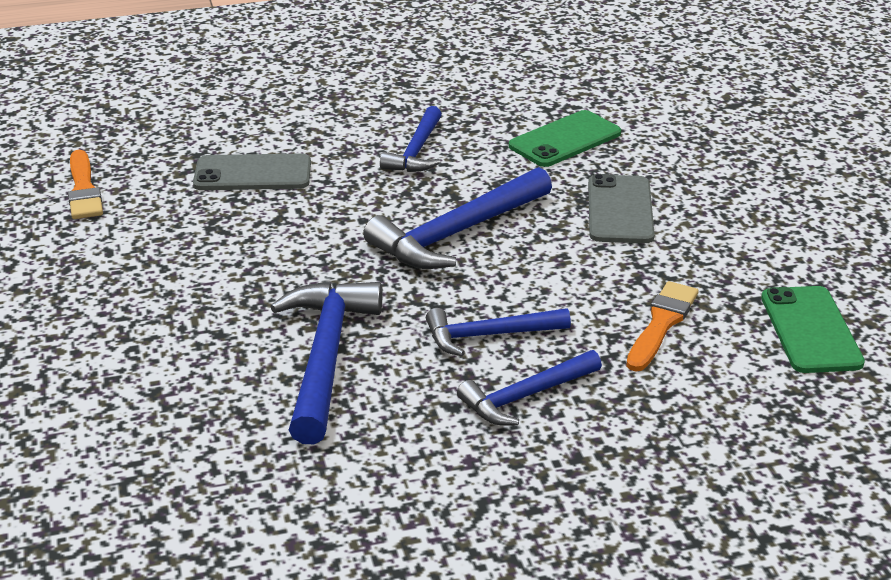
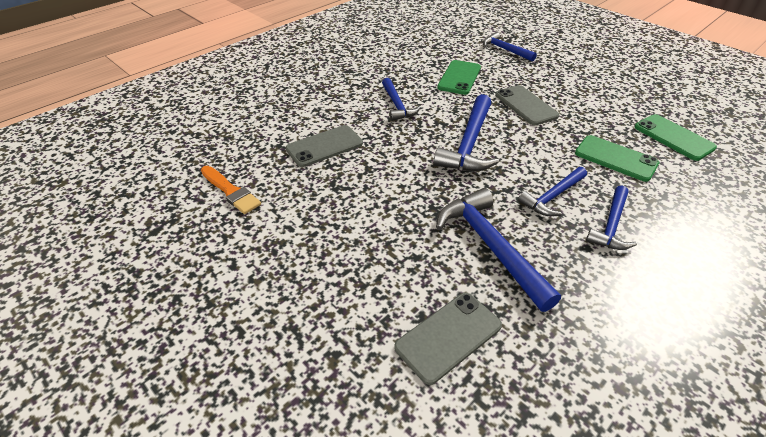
camera: 30 degrees left, 10 degrees up
orange brush [626,281,699,372] -> green phone [575,135,659,182]
none -> grey phone [394,293,502,385]
none -> blue hammer [482,32,537,62]

